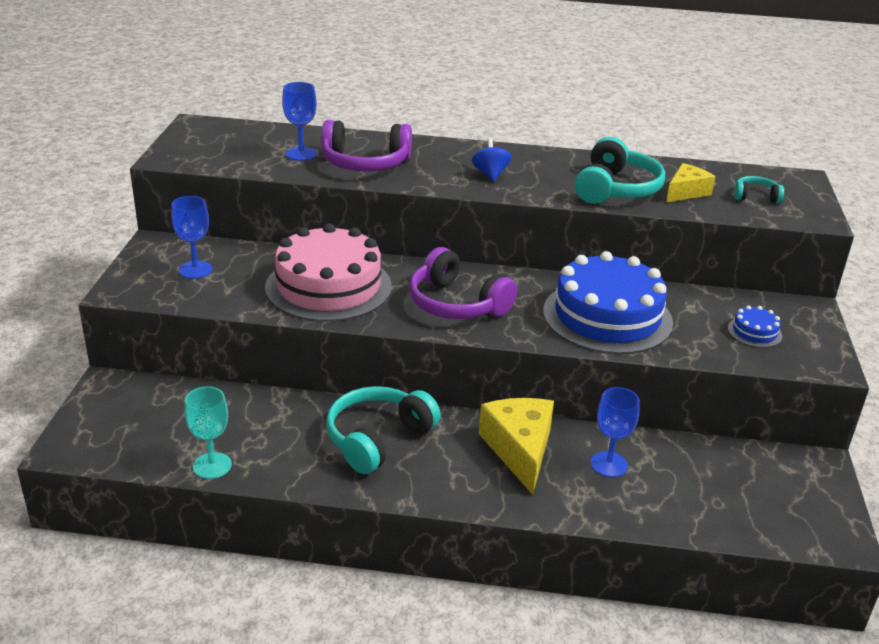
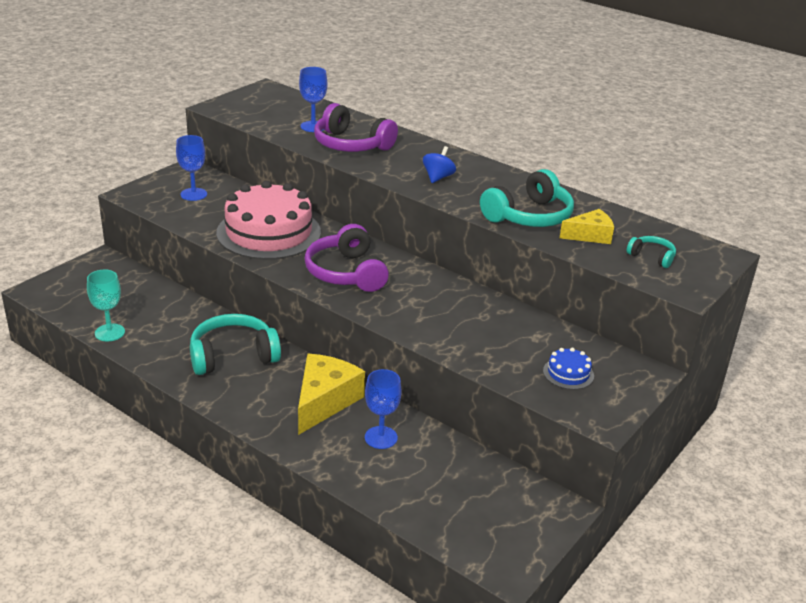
camera: 30 degrees right, 0 degrees up
blue cake [543,251,673,354] -> none

